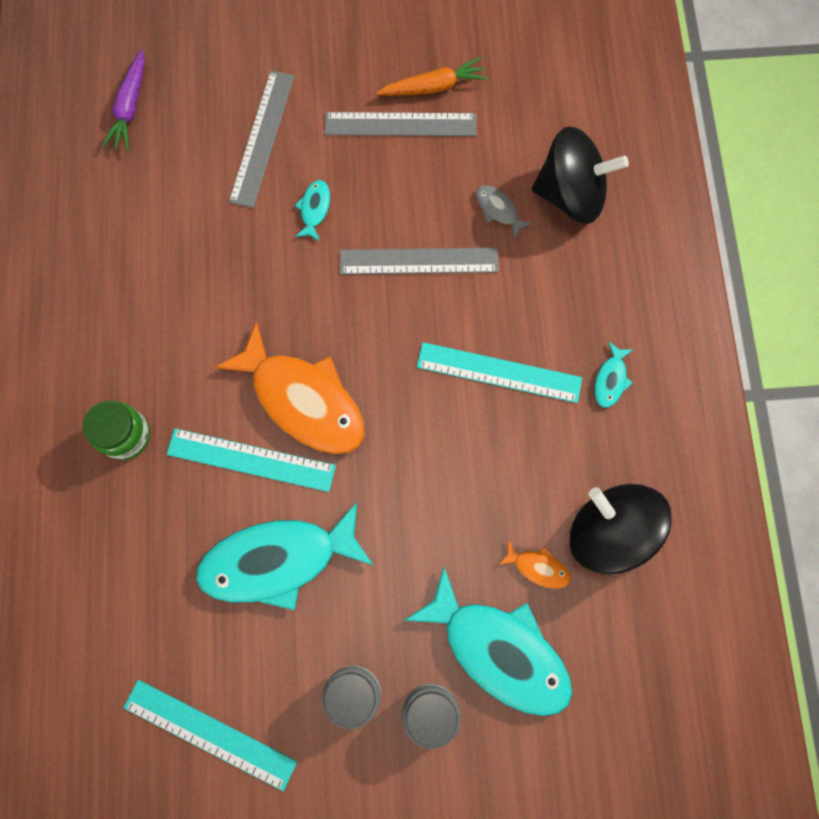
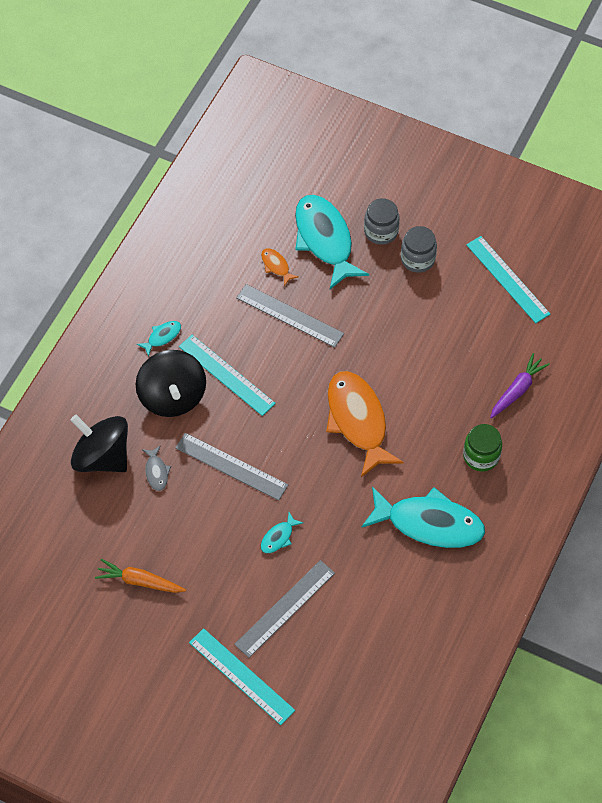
camera: 150 degrees left, 15 degrees down
purple carrot [102,50,145,151] -> purple carrot moved to [490,353,550,418]
turquoise ruler [167,428,336,492] -> turquoise ruler moved to [189,628,295,725]
turquoise fish [196,502,374,610] -> turquoise fish moved to [361,486,485,548]
grey ruler [324,112,476,136] -> grey ruler moved to [236,284,344,348]
black spinning top [570,484,672,574] -> black spinning top moved to [135,350,206,417]

